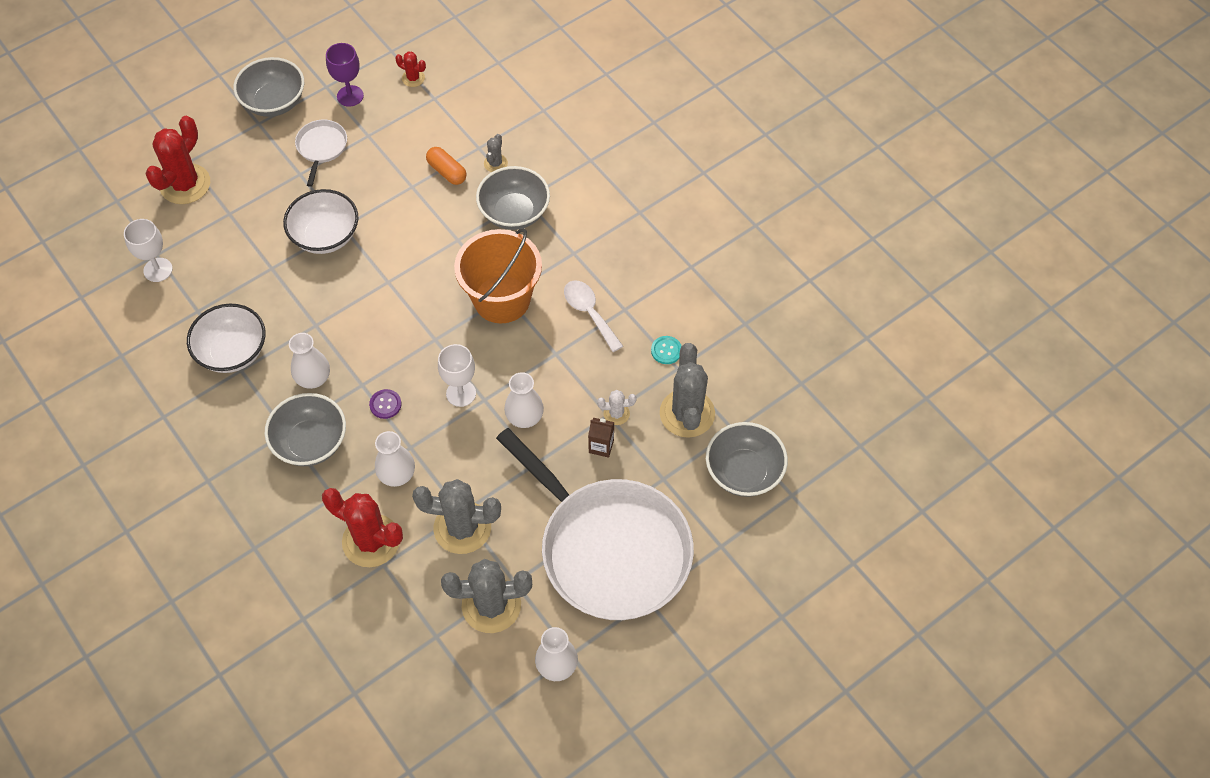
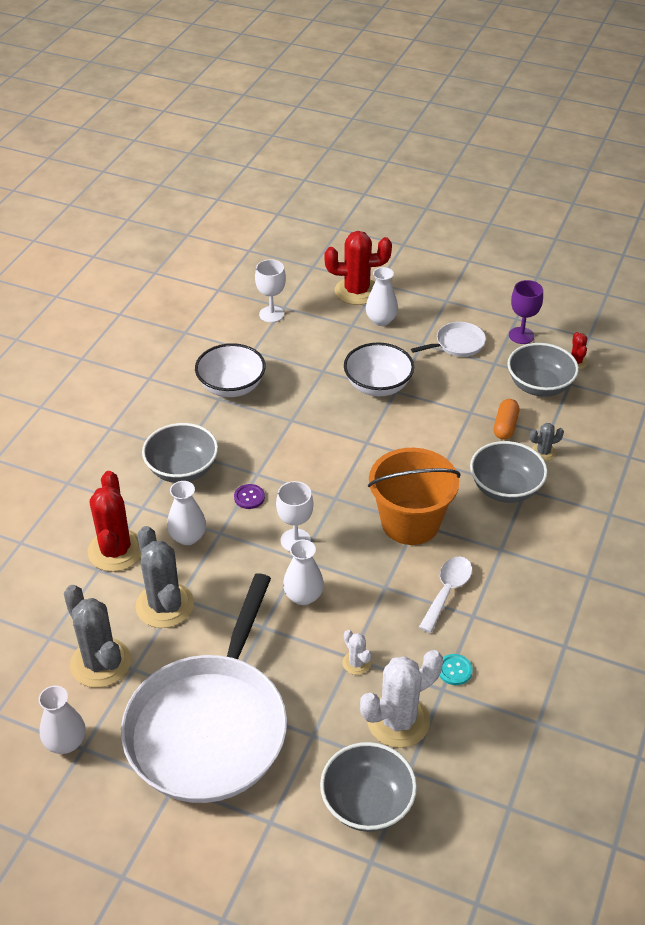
camera: 60 degrees right, 15 degrees down
grey bowl [233,57,304,117] -> grey bowl moved to [508,343,579,397]
white vase [289,333,330,389] -> white vase moved to [366,267,398,326]
brown carton [588,418,614,458] -> none
grey cactus [660,343,715,438] -> white cactus [360,650,443,748]

